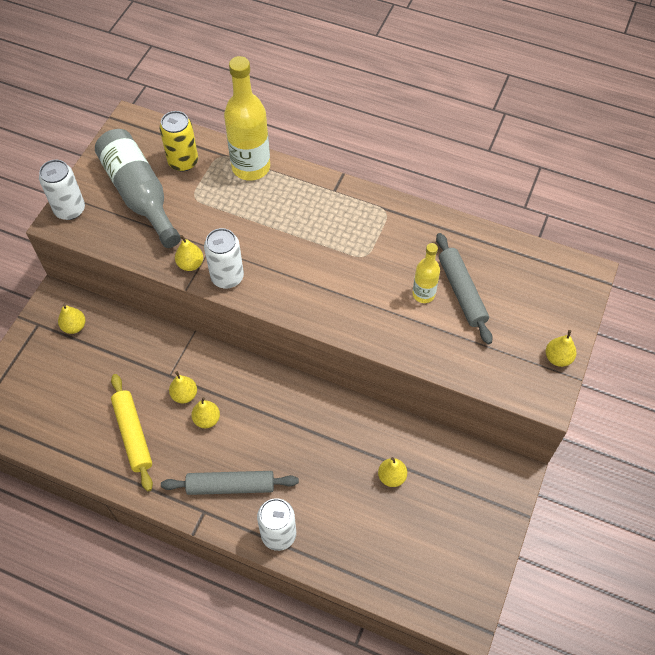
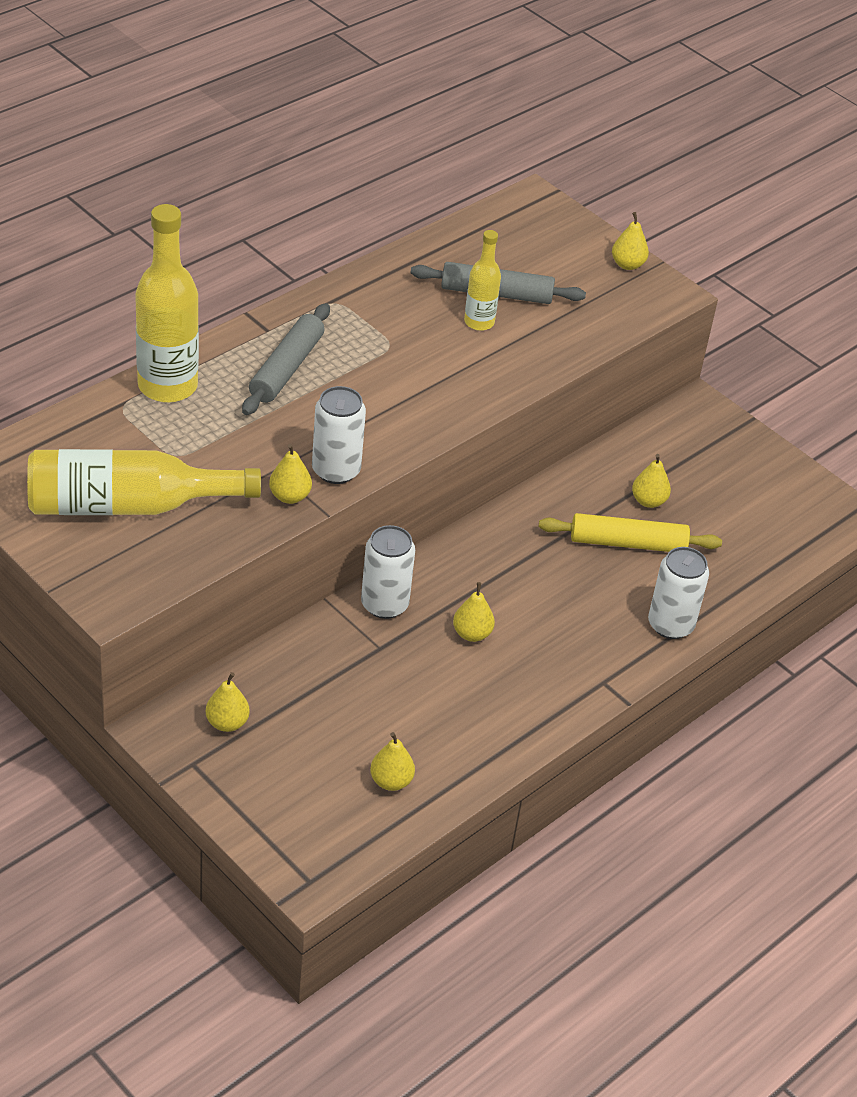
camera: 70 degrees left, 15 degrees down
white can [39,160,85,220] -> white can moved to [361,525,415,619]
grey bottle [95,129,181,248] -> yellow bottle [27,449,261,515]
yellow rolling pin [111,374,153,491] -> yellow rolling pin moved to [539,513,722,552]
yellow can [160,111,198,172] -> none
grey rolling pin [161,471,299,495] -> grey rolling pin moved to [242,303,330,415]
yellow pear [169,371,197,404] -> yellow pear moved to [370,732,415,791]

